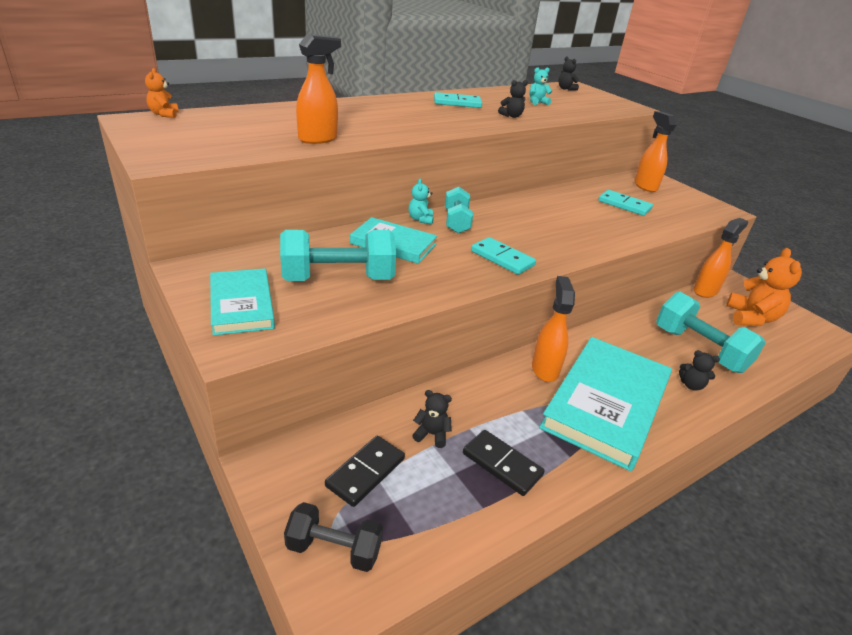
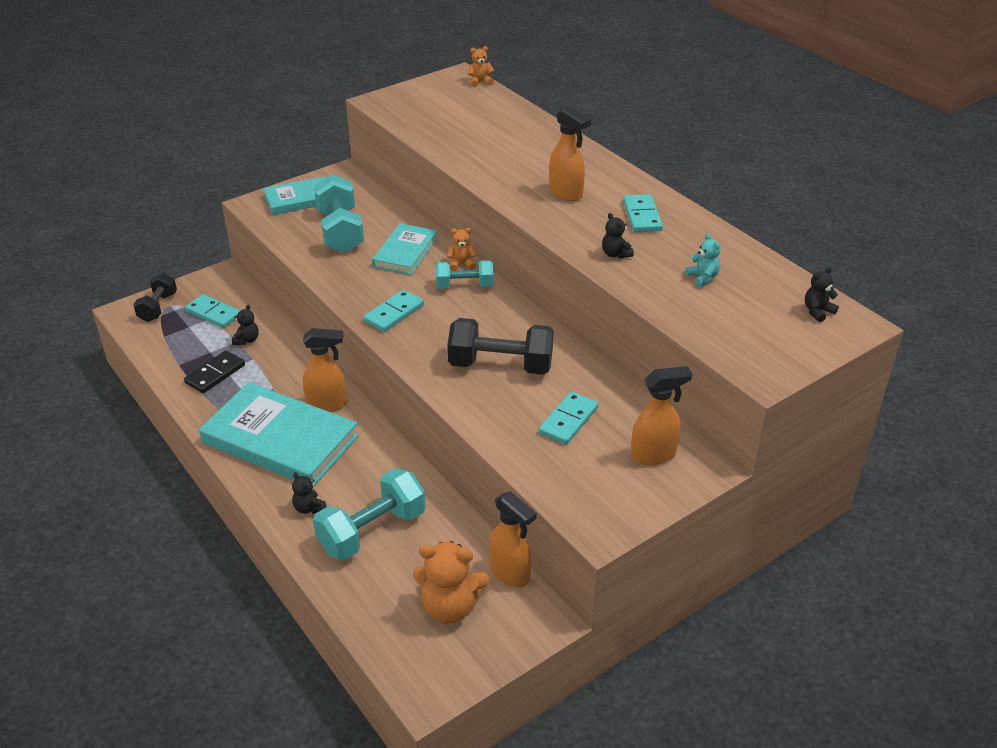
camera: 90 degrees right, 5 degrees up
orange spray bottle [296,34,341,144] -> orange spray bottle moved to [549,106,591,201]
black domino [325,436,405,507] -> turquoise domino [185,294,240,328]
turquoise teddy bear [408,179,434,225] -> orange teddy bear [447,228,477,271]
black teddy bear [679,350,720,391] -> black teddy bear turned 60 degrees counterclockwise [292,472,327,514]
none -> black dumbbell [447,318,554,375]

